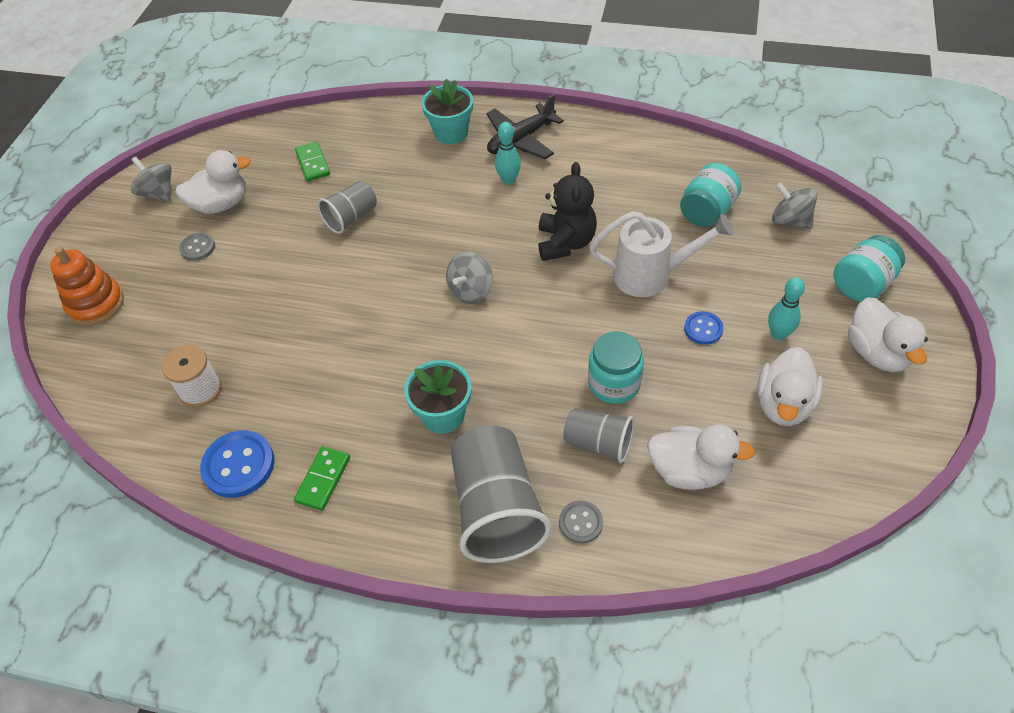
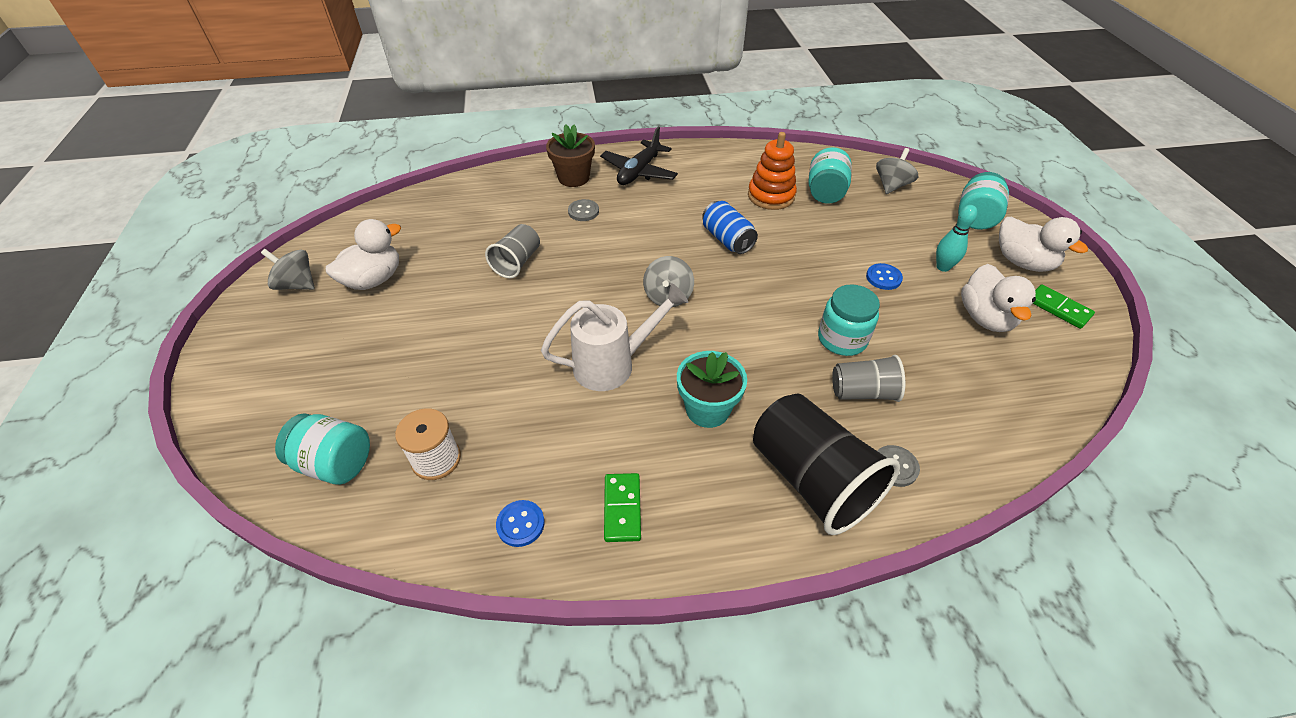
camera: 25 degrees left, 5 degrees down
orange stacking toy [50,247,124,326] -> orange stacking toy moved to [748,132,797,210]
grey button [179,232,215,261] -> grey button moved to [568,199,599,221]
blue button [200,430,275,498] -> blue button [496,500,545,547], size x0.58
green domino [295,142,330,182] -> green domino moved to [1032,284,1095,329]
turquoise flower pot [421,78,473,144] -> brown flower pot [546,124,595,187]
grey cup [451,425,552,563] -> black cup [753,394,900,535]
turquoise bowling pin [495,122,521,185] -> none
black teddy bear [538,162,597,261] -> blue can [702,201,758,254]
white watering can [589,211,734,297] -> white watering can moved to [541,283,688,391]
white duck [647,424,755,490] -> none
grey spinning top [772,182,818,229] -> grey spinning top turned 105 degrees clockwise [876,148,918,194]
none -> turquoise jar [275,413,370,485]

